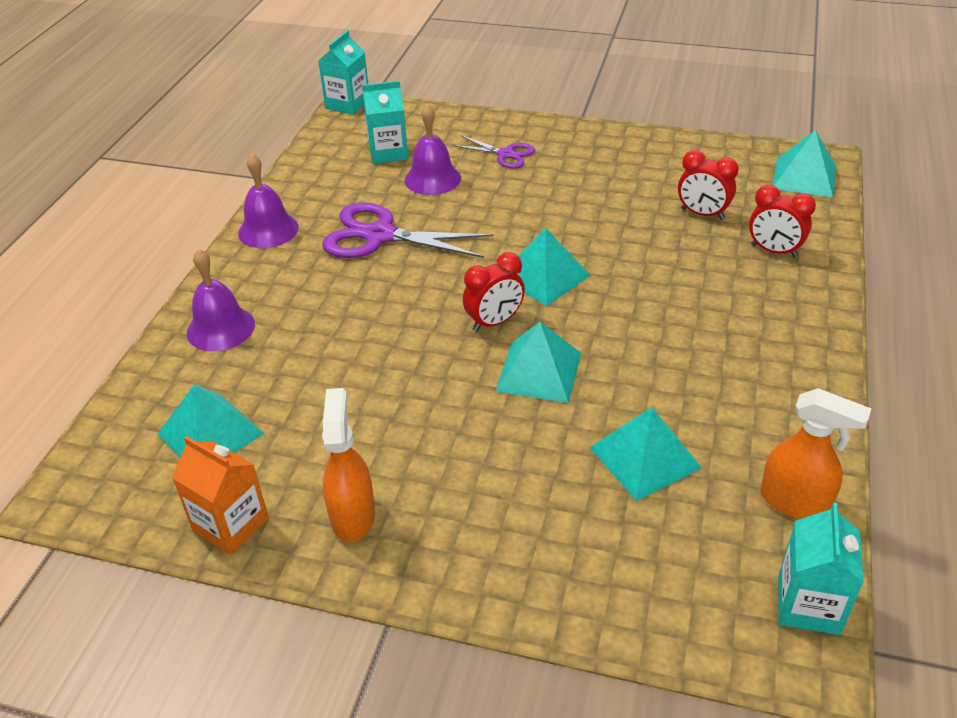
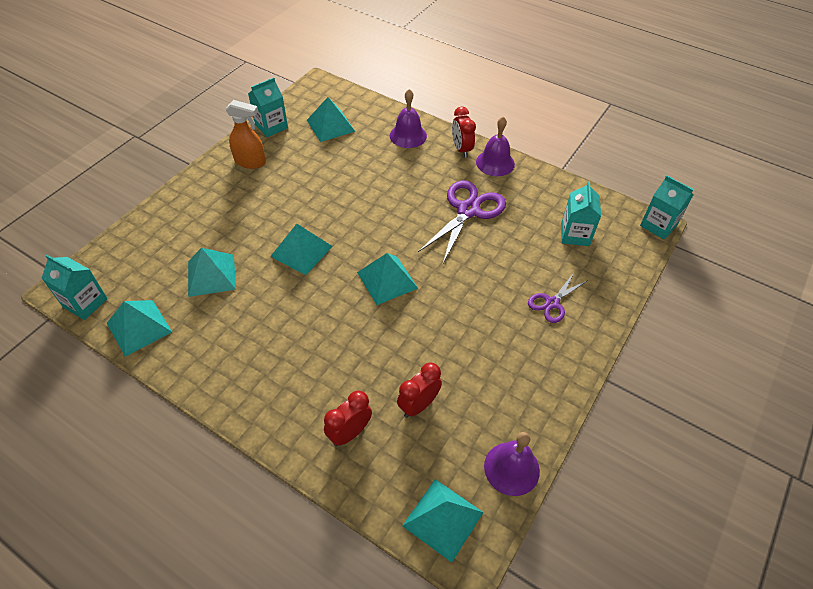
camera: 105 degrees right, 10 degrees up
orange carton [172,436,269,555] -> turquoise carton [248,77,288,137]
purple bell [404,104,461,195] -> purple bell moved to [484,432,540,496]
red clock [463,252,525,332] -> red clock moved to [452,107,476,158]
orange spray bottle [760,388,871,519] -> turquoise pyramid [107,300,172,357]

